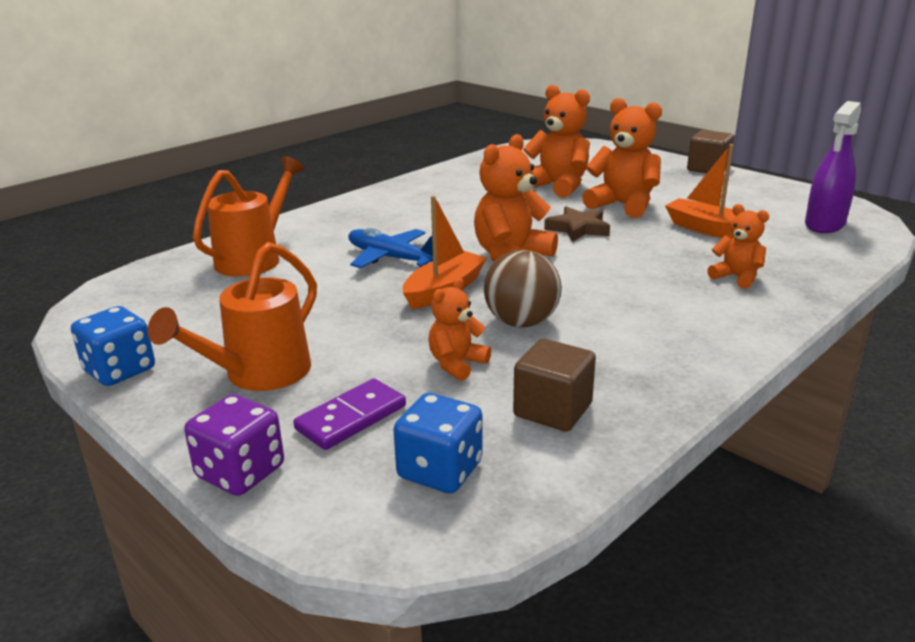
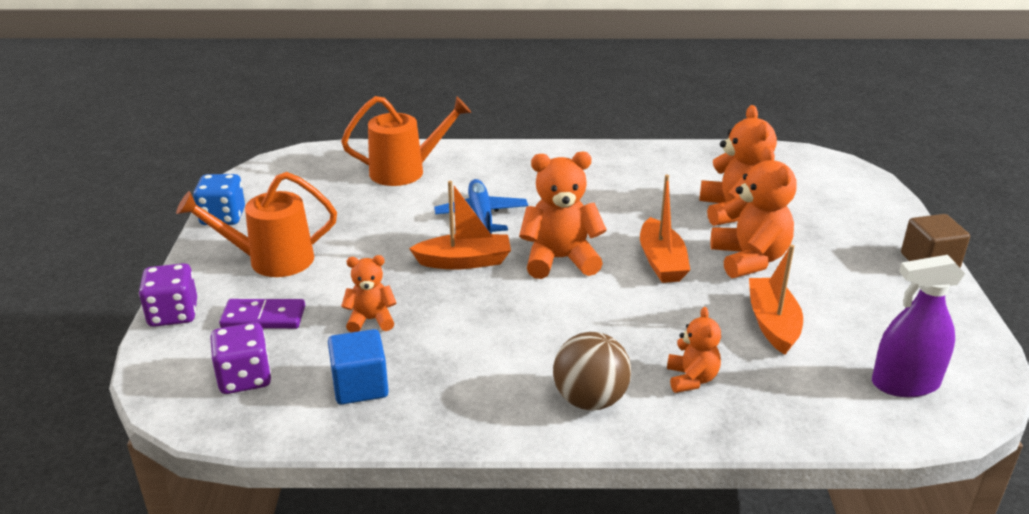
camera: 45 degrees right, 5 degrees up
blue dice [393,393,483,494] -> purple dice [210,322,271,394]
brown ball [484,250,562,327] -> brown ball moved to [553,332,631,410]
brown cube [513,339,596,432] -> blue cube [328,329,389,405]
brown star [544,206,610,242] -> orange boat [640,175,690,283]

